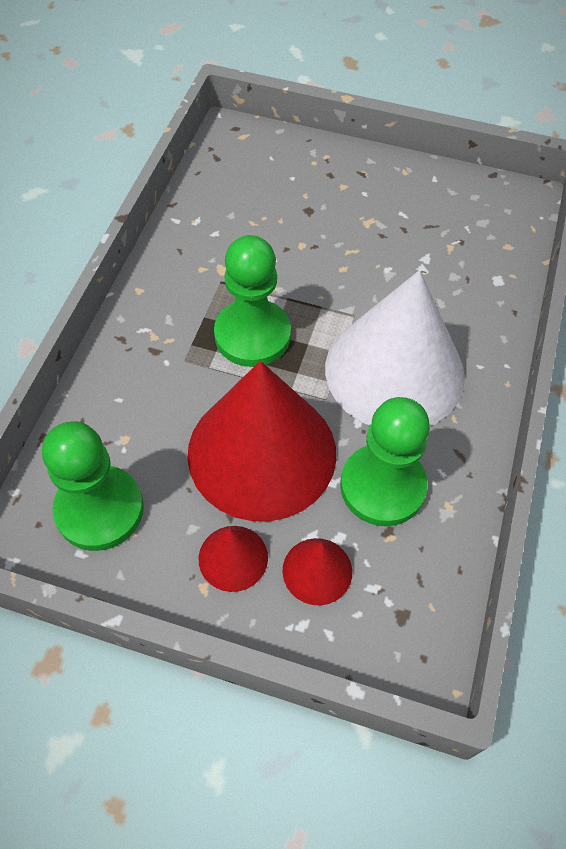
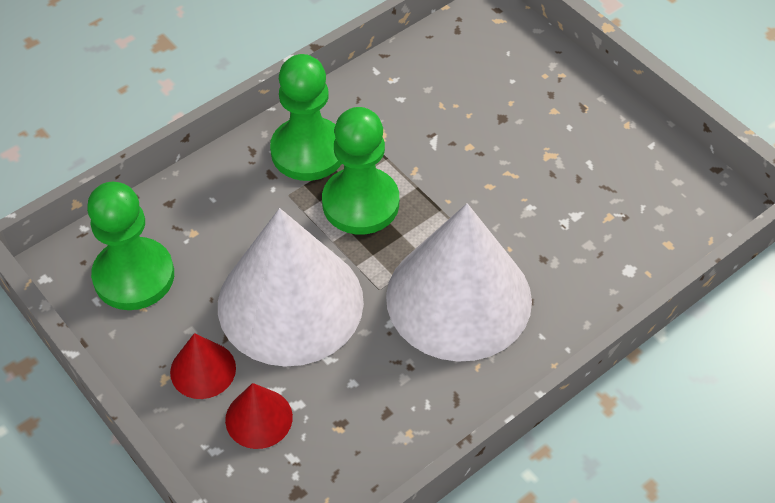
camera: 35 degrees right, 5 degrees down
red cone [187,361,336,521] -> white cone [218,208,364,367]
green pawn [340,397,430,526] -> green pawn moved to [270,54,341,181]

